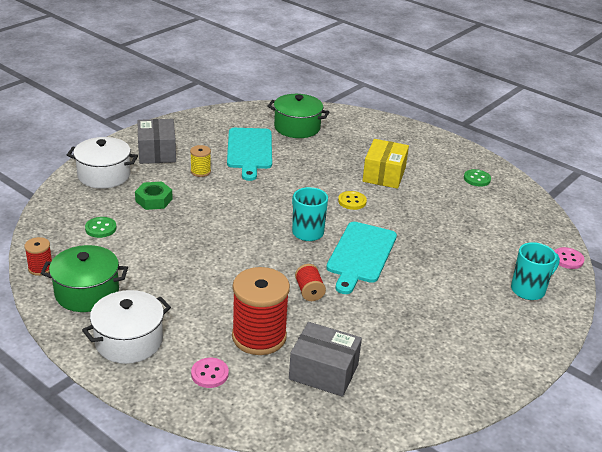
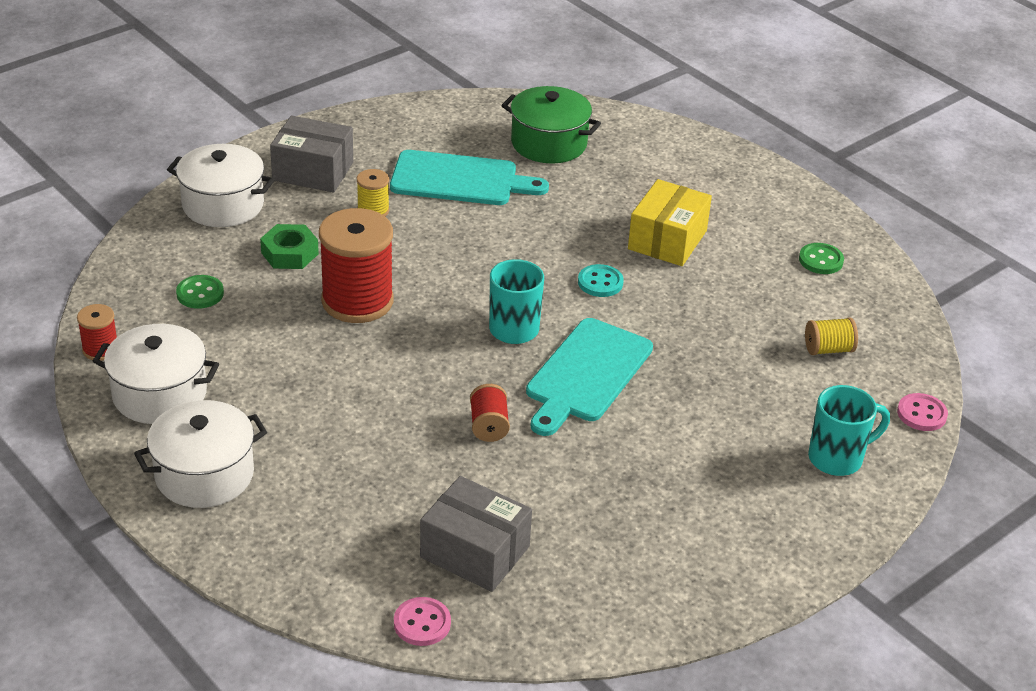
camera: 10 degrees right, 5 degrees up
green pot [40,245,128,312] -> white pot [93,324,219,424]
grey box [137,119,176,164] -> grey box turned 75 degrees counterclockwise [270,116,353,192]
pink button [191,358,229,388] -> pink button moved to [394,597,451,646]
turquoise cutting board [227,128,272,181] -> turquoise cutting board turned 90 degrees counterclockwise [390,150,549,205]
red spool [232,267,290,355] -> red spool moved to [319,208,393,323]
yellow button [338,191,367,210] -> turquoise button [578,264,624,297]
none -> yellow spool [805,317,858,355]

